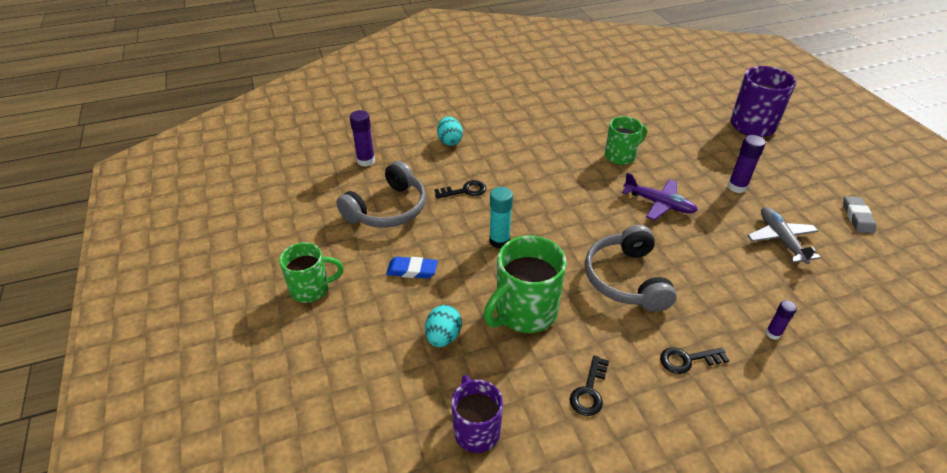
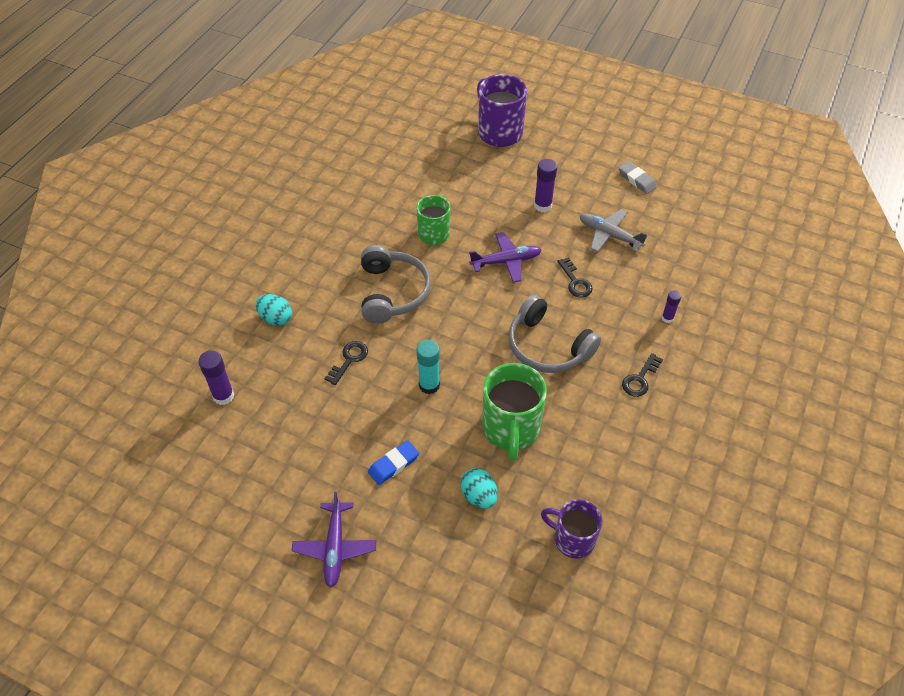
camera: 45 degrees left, 10 degrees up
green mug [279,242,344,303] -> purple plane [292,492,376,588]
grey headphones [336,161,426,228] -> grey headphones moved to [361,245,431,324]
black key [570,355,609,416] -> black key moved to [557,257,593,298]

